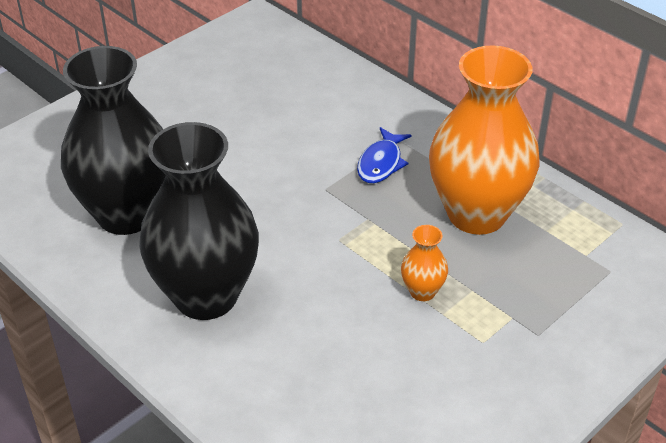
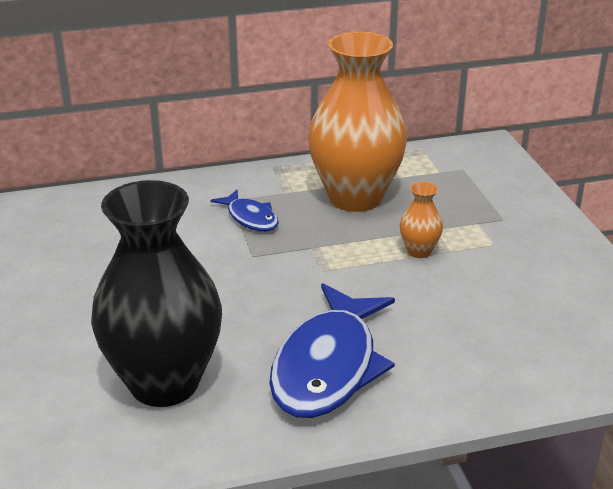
camera: 60 degrees left, 10 degrees down
black vase [139,122,259,320] -> blue fish [269,284,395,418]

